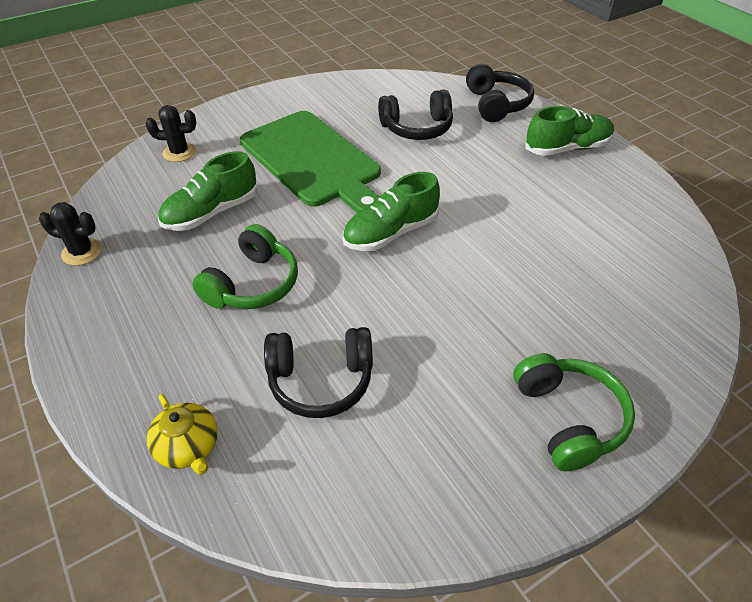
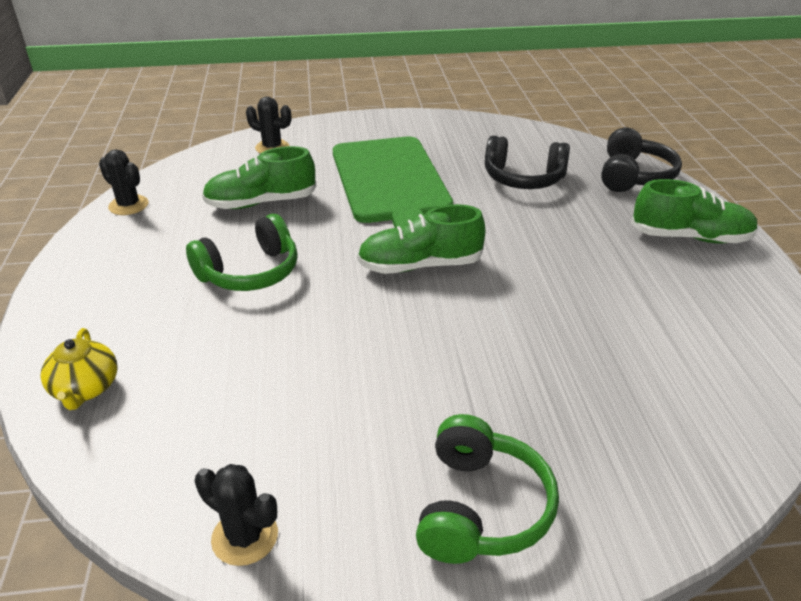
camera: 25 degrees right, 10 degrees down
black headphones [264,327,373,418] -> none
none -> black cactus [195,464,278,566]

